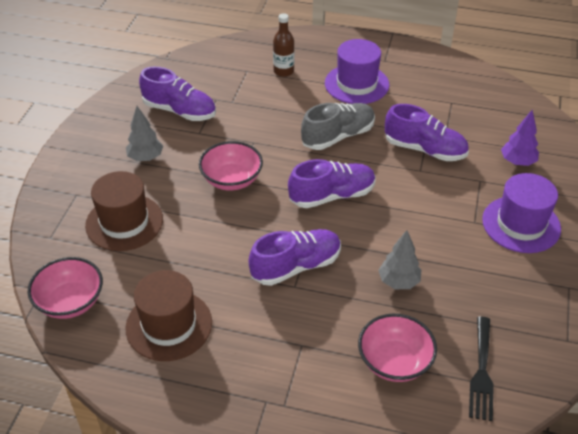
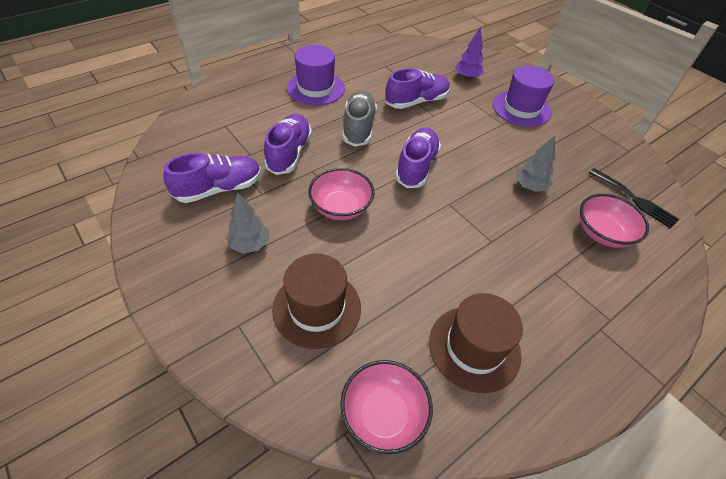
camera: 55 degrees left, 5 degrees up
purple shoe [248,229,341,286] -> purple shoe moved to [264,114,312,175]
brown bottle [273,13,294,77] -> none

